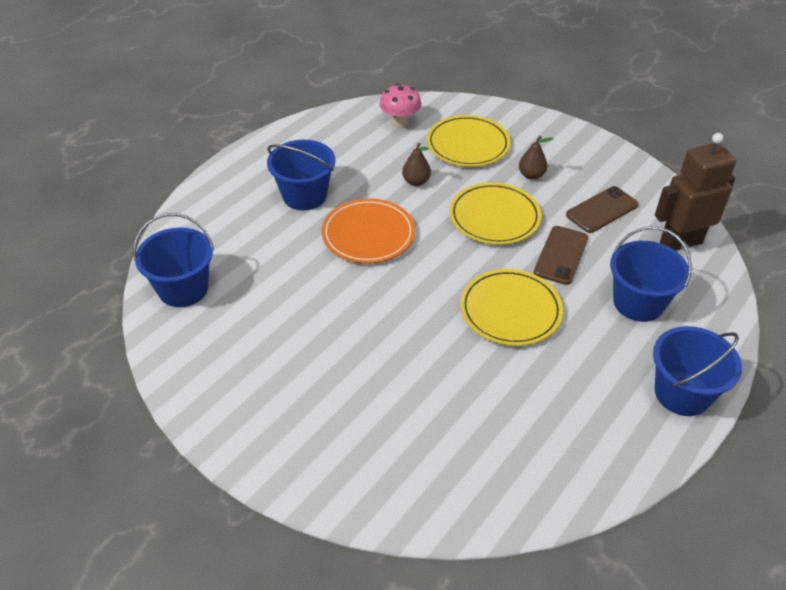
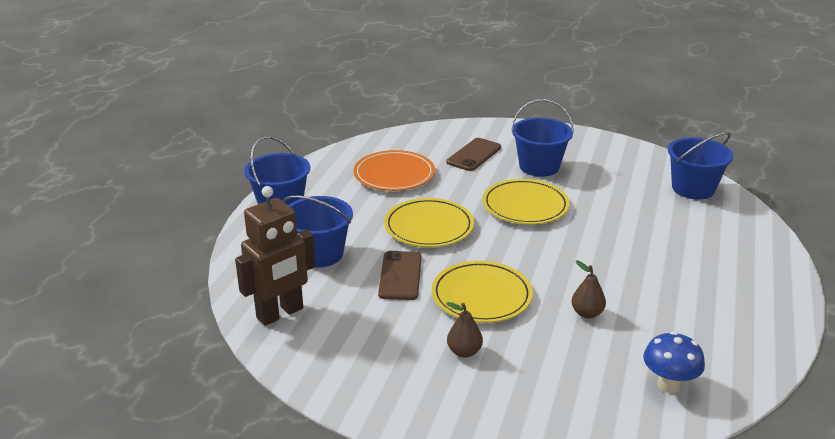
camera: 160 degrees right, 15 degrees down
blue bucket [267,140,336,210] -> blue bucket moved to [511,99,574,177]
orange plate [322,198,415,263] -> orange plate moved to [353,150,435,191]
pink mushroom [380,84,422,128] -> blue mushroom [643,331,705,393]
yellow plate [427,115,511,167] -> yellow plate moved to [483,179,570,224]
brown phone [566,186,638,233] -> brown phone moved to [447,138,501,171]

